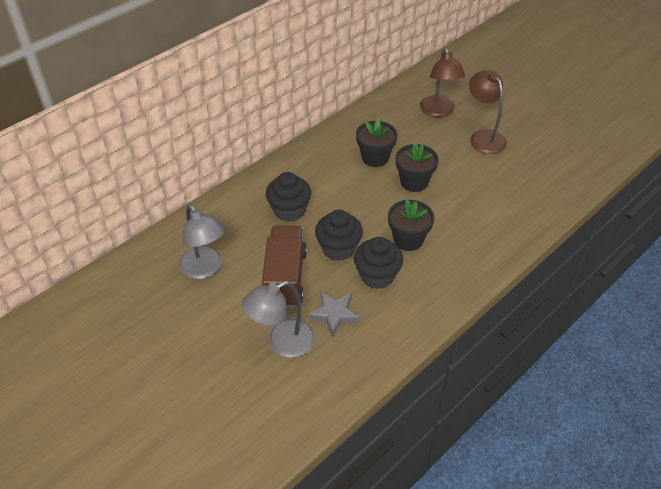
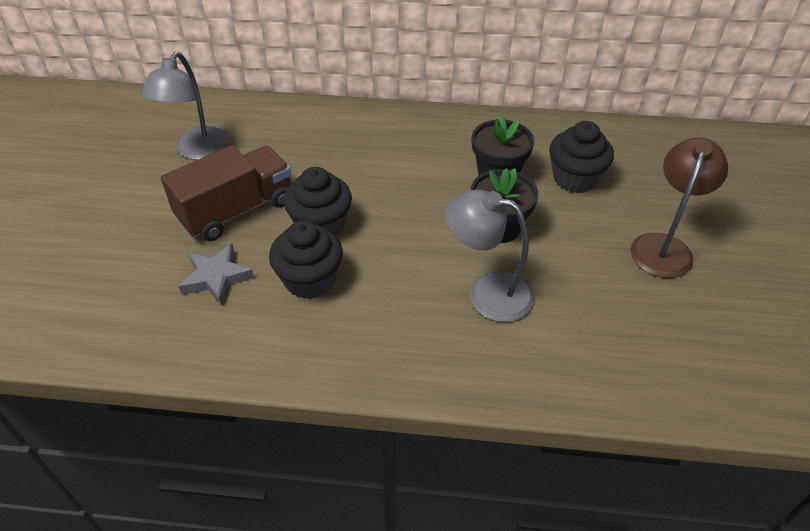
camera: 50 degrees right, 0 degrees up
grey lamp [242,281,315,358] -> grey lamp moved to [445,189,534,322]
black cupcake [266,172,311,222] -> black cupcake moved to [549,121,614,193]
black flower pot [388,200,434,251] -> none
brown lamp [420,48,465,117] -> none

